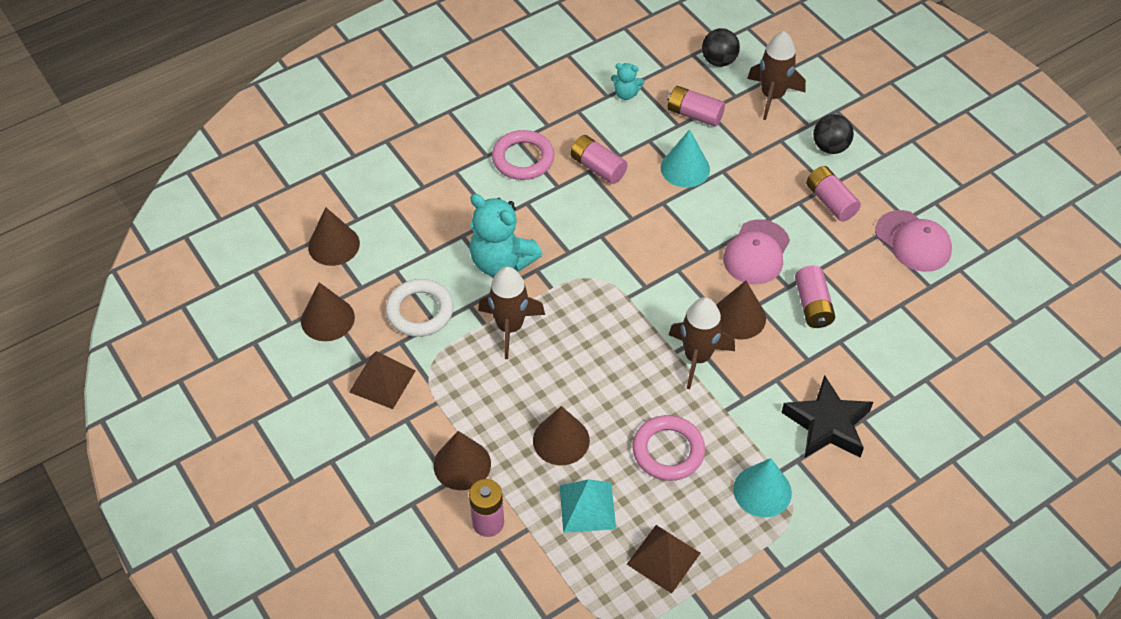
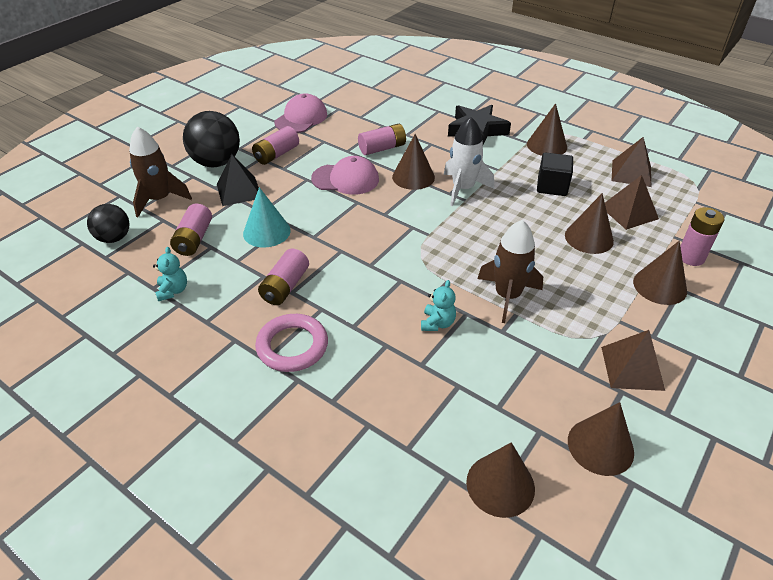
camera: 110 degrees left, 10 degrees down
white ring [385,279,454,337] -> none
turquoise teddy bear [469,194,542,276] -> turquoise teddy bear [421,280,456,331], size x0.50
turquoise pyramid [560,479,616,533] -> brown pyramid [605,175,659,230]
pink ring [632,415,705,481] -> black cube [537,152,573,196]
brown rocket [669,297,735,389] -> white rocket [444,116,494,206]
turquoise cone [733,458,792,518] -> brown cone [527,103,567,156]
black ball [813,114,854,154] -> black ball [183,111,240,167], size x1.61
none -> black pyramid [217,154,259,206]

